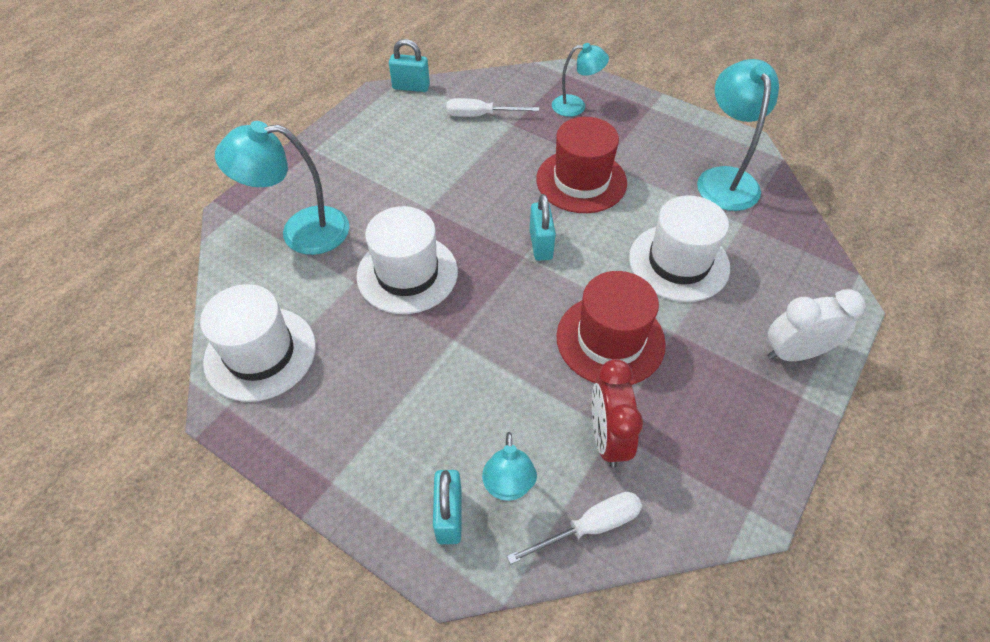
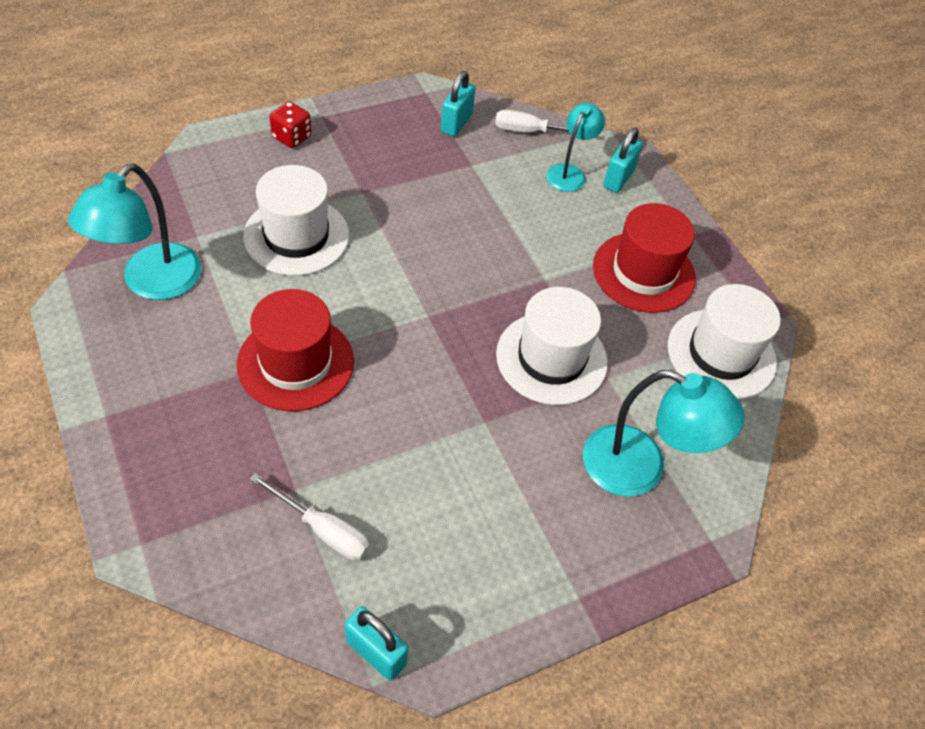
camera: 155 degrees left, 0 degrees up
turquoise padlock [529,194,556,261] -> turquoise padlock moved to [441,71,475,137]
turquoise lamp [552,43,609,117] -> none
red hat [556,271,666,385] -> red hat moved to [593,203,696,313]
red clock [592,359,643,468] -> none
white clock [767,289,865,361] -> red dice [269,101,311,148]

